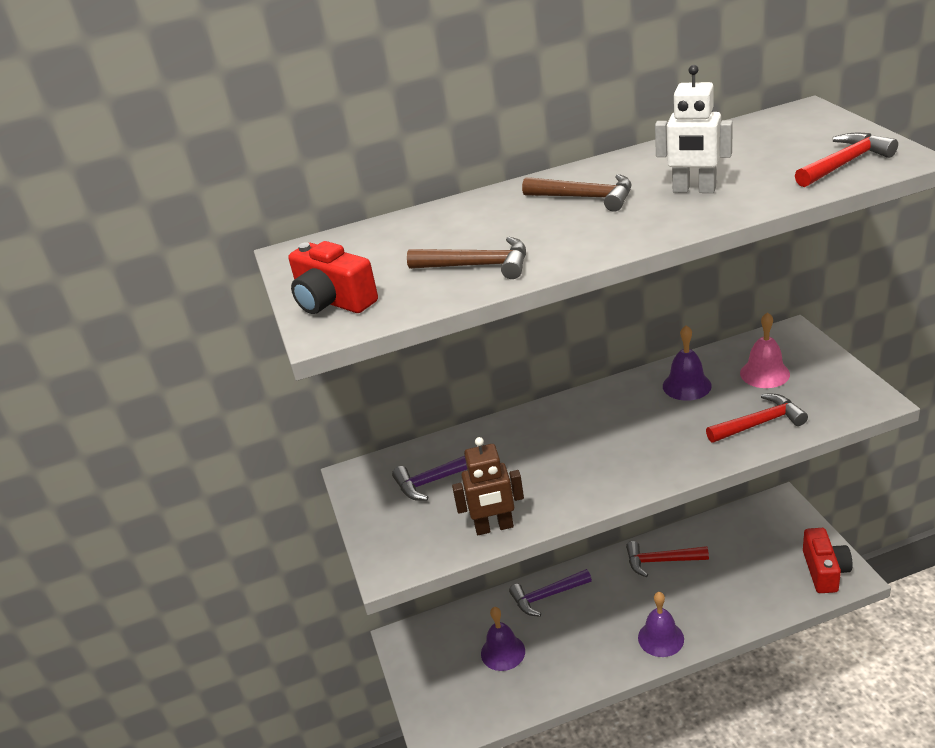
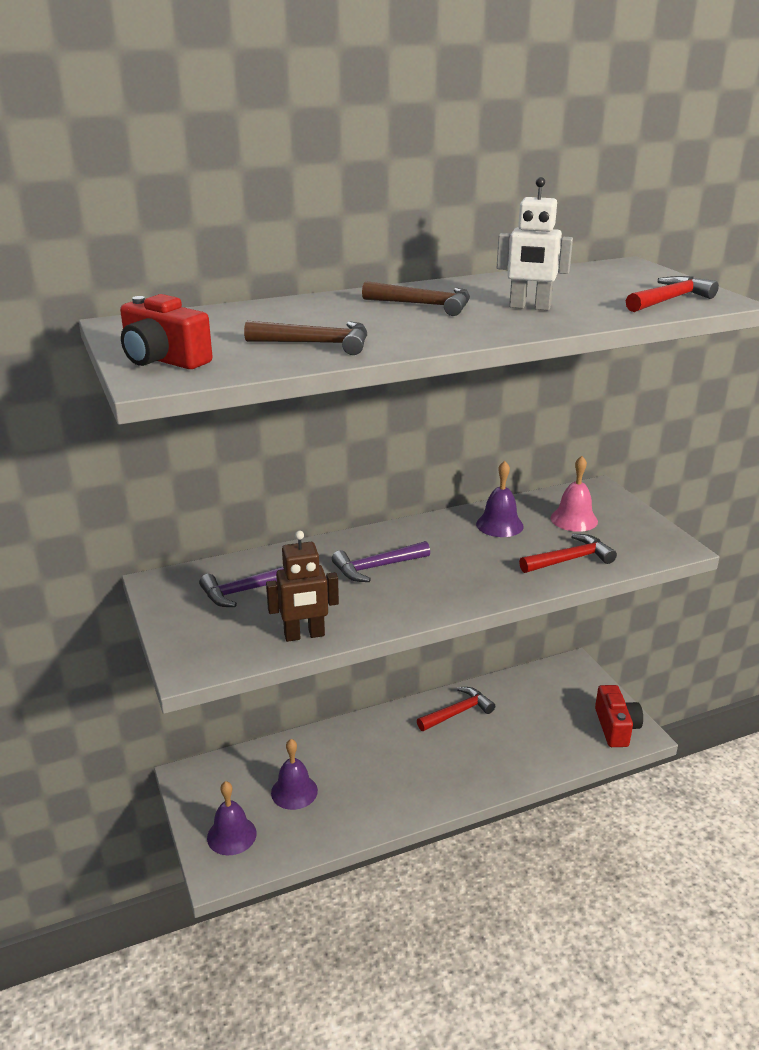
camera: 10 degrees left, 5 degrees down
purple hammer [509,569,592,617] -> purple hammer moved to [332,541,430,582]
red hammer [626,541,709,577] -> red hammer turned 150 degrees clockwise [417,687,495,731]
purple bell [638,592,684,657] -> purple bell moved to [207,781,257,855]

